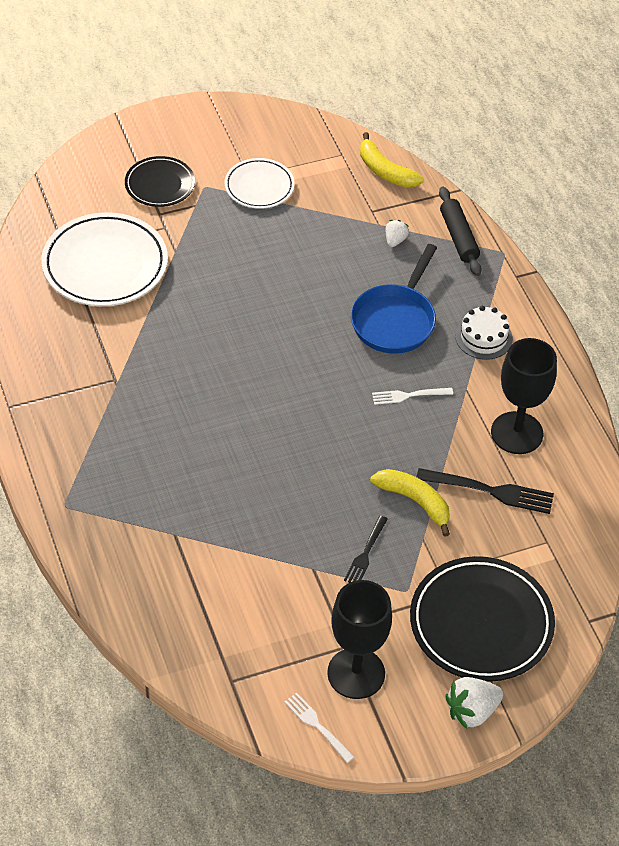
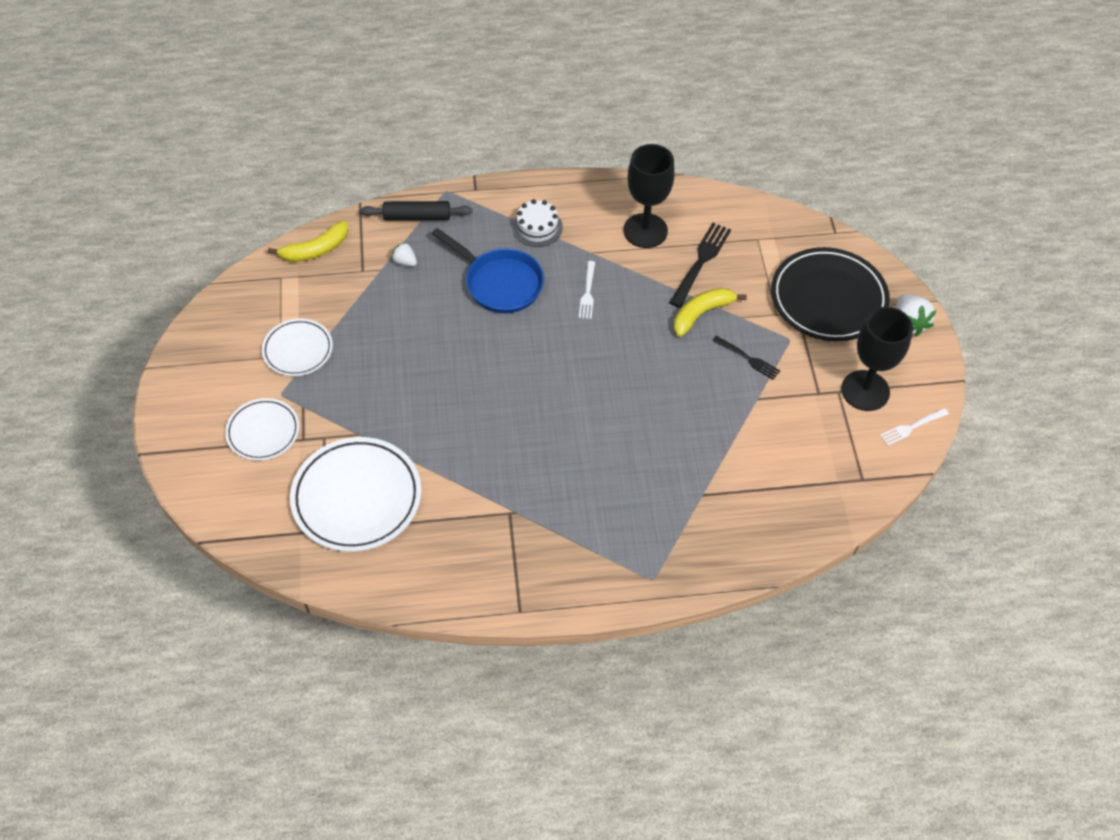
camera: 75 degrees left, 5 degrees up
black plate [125,156,195,207] -> white plate [225,398,299,461]

